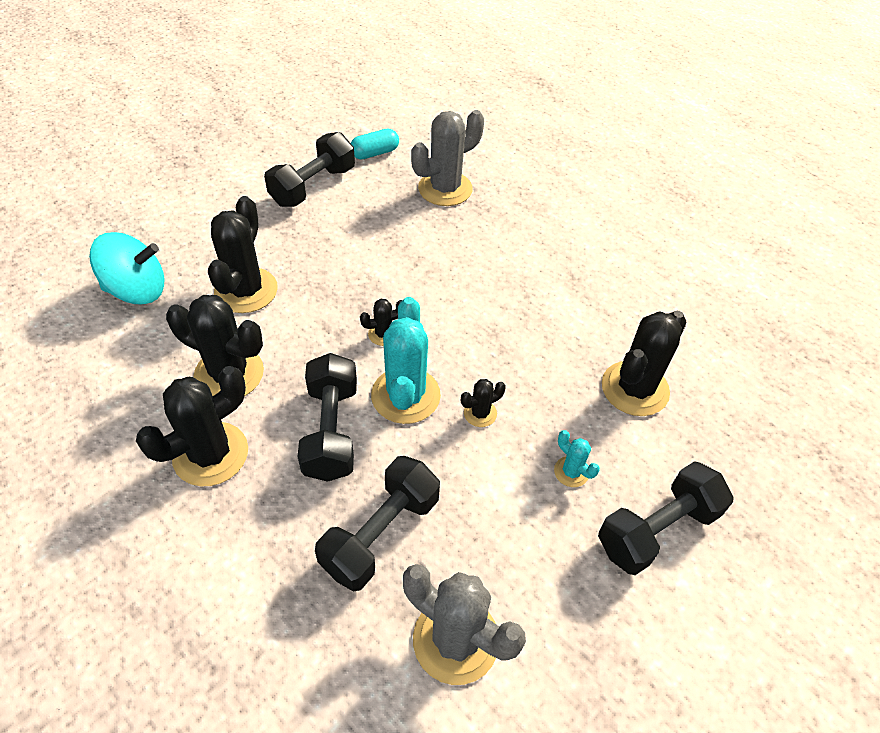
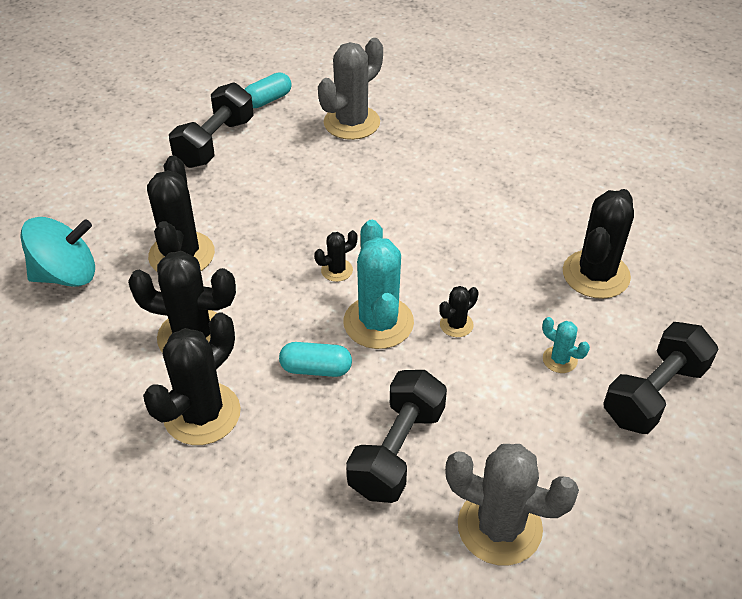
camera: 10 degrees left, 5 degrees down
black dumbbell [298,353,357,482] -> turquoise capsule [279,342,352,377]

